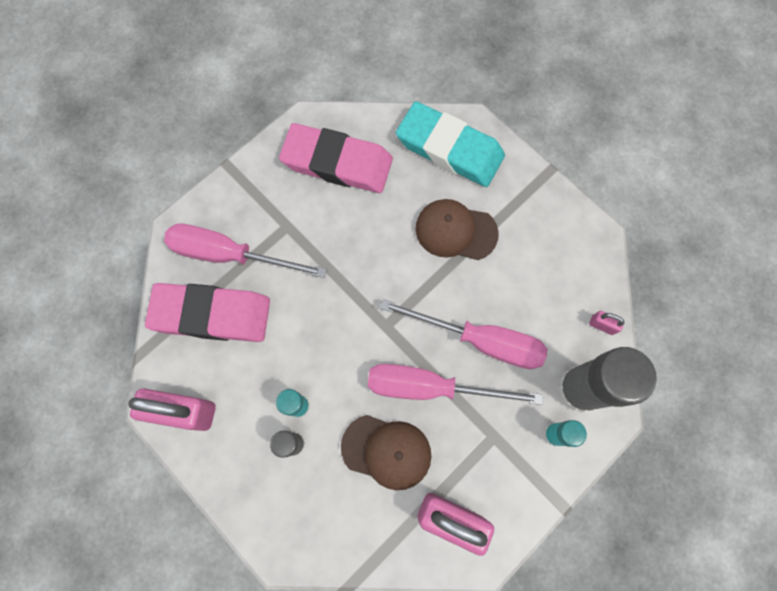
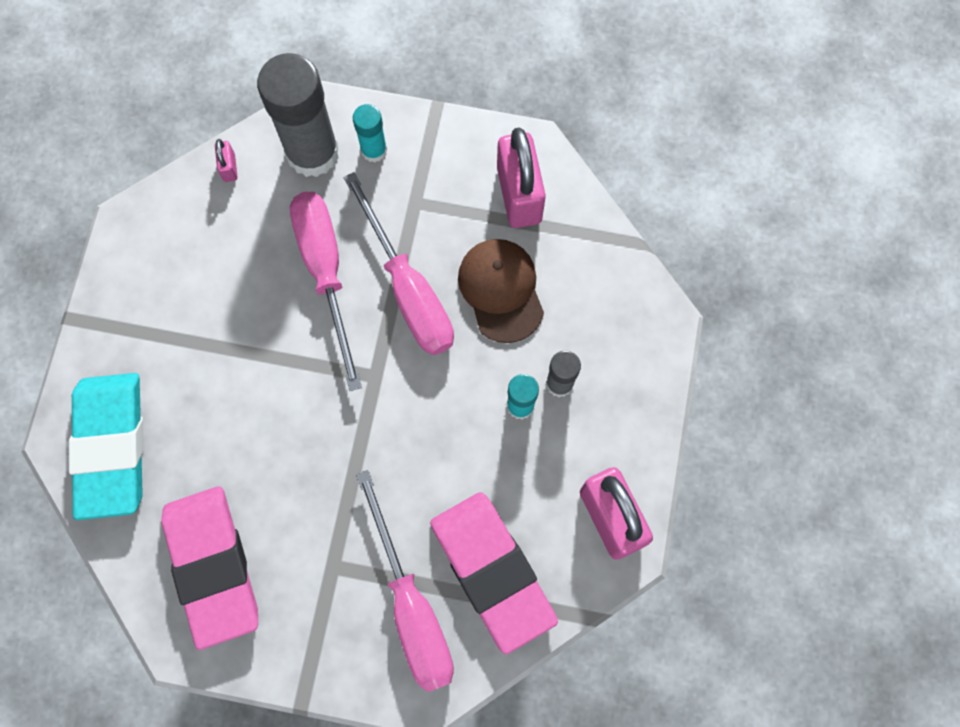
camera: 125 degrees left, 0 degrees up
brown cap [415,199,499,260] -> none

